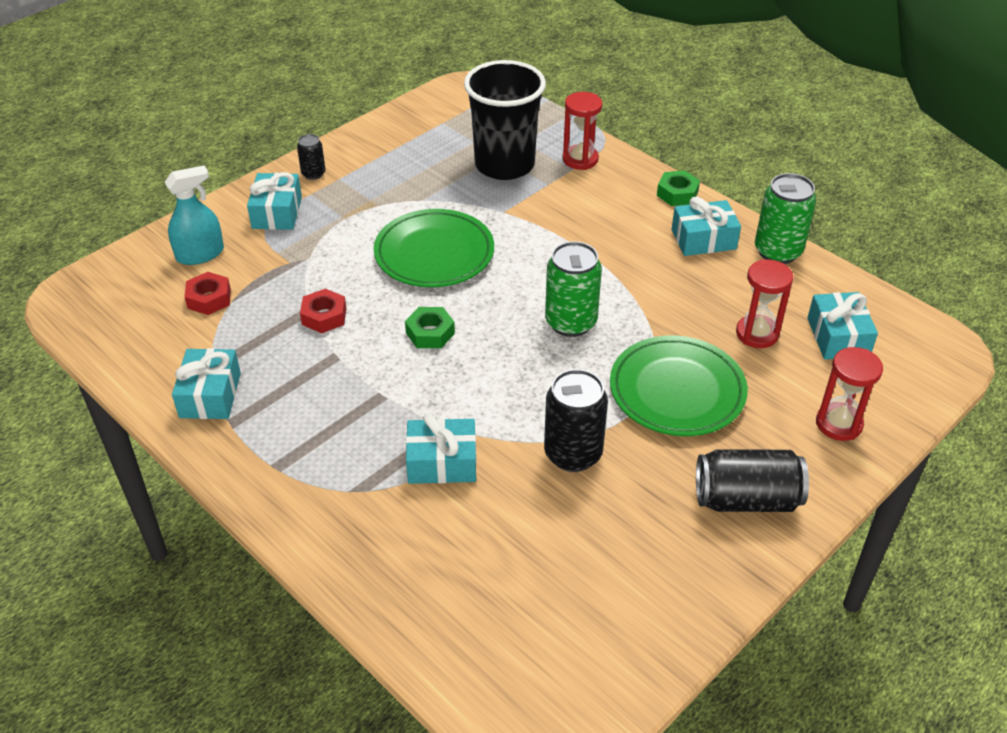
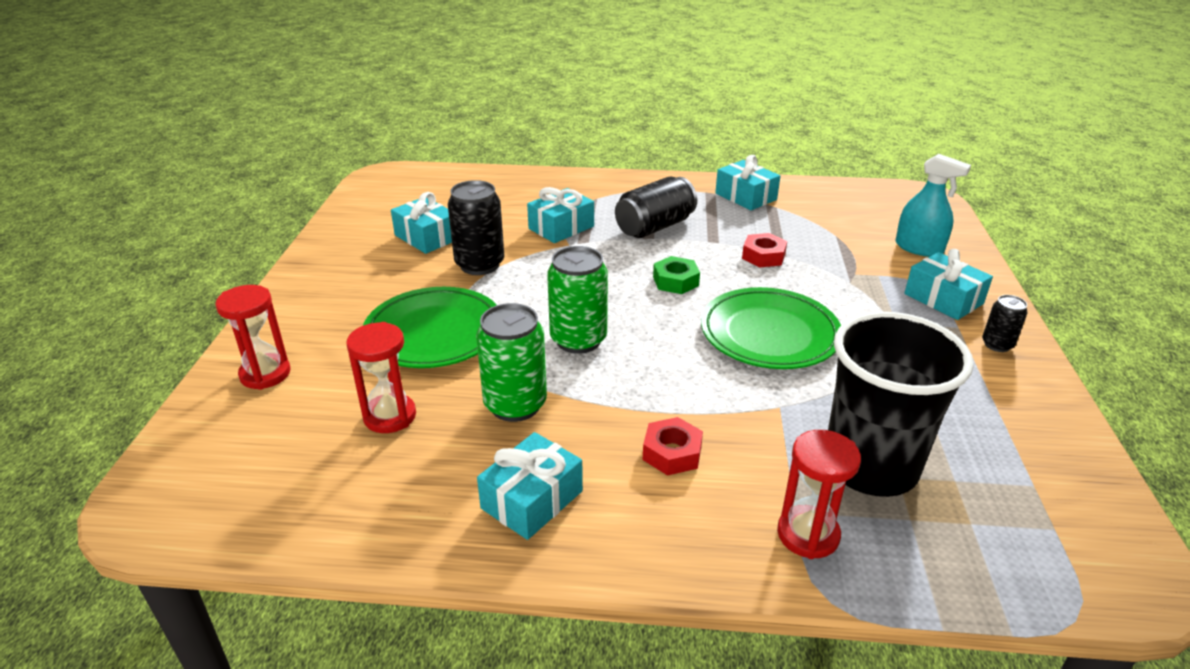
camera: 140 degrees right, 10 degrees down
turquoise spray bottle [165,165,224,265] -> turquoise spray bottle turned 75 degrees counterclockwise [895,154,971,257]
red nut [184,272,231,315] -> red nut moved to [643,417,703,476]
green nut [657,170,700,206] -> none
black can [696,449,809,512] -> black can moved to [615,176,697,238]
green can [755,173,816,264] -> green can moved to [476,303,547,422]
turquoise gift [807,292,878,360] -> turquoise gift moved to [391,192,452,254]

